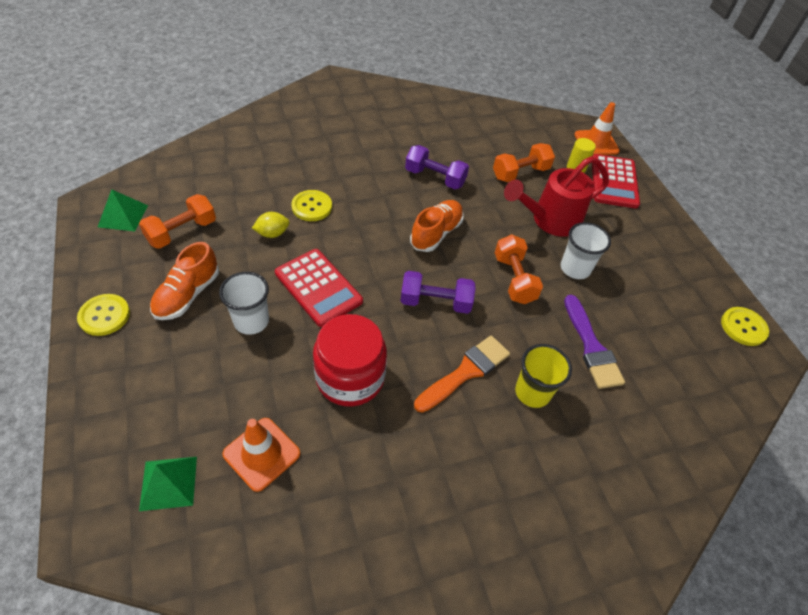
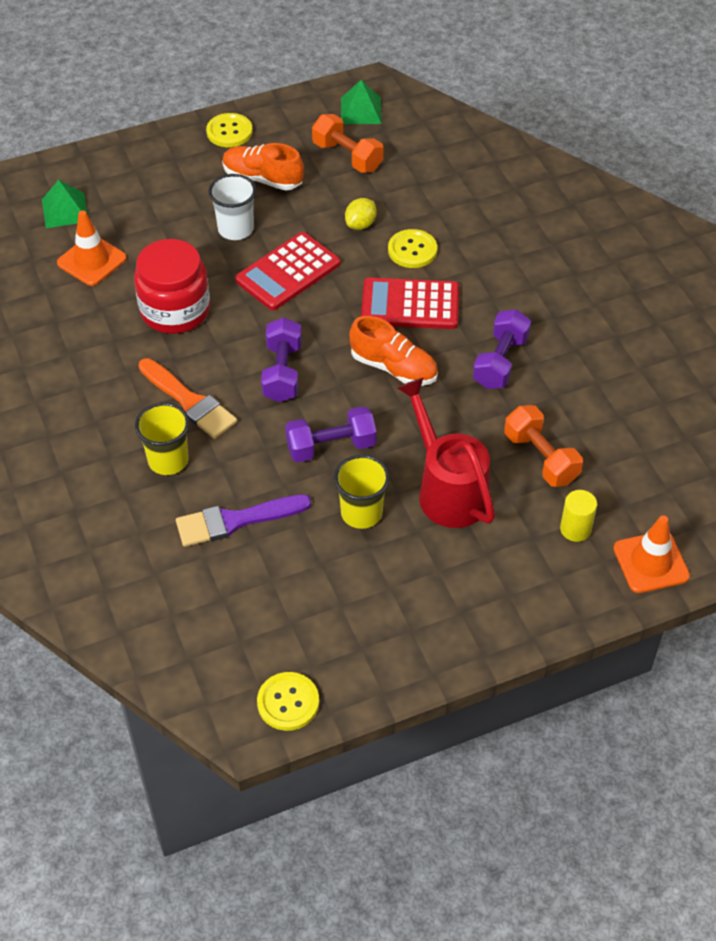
camera: 90 degrees right, 0 degrees up
yellow lemon [252,212,290,238] -> yellow lemon turned 60 degrees clockwise [345,198,377,230]
orange dumbbell [495,234,543,304] -> purple dumbbell [285,406,377,462]
white cup [561,222,611,279] -> yellow cup [334,455,390,529]
red calculator [592,154,640,208] -> red calculator moved to [361,277,459,329]

